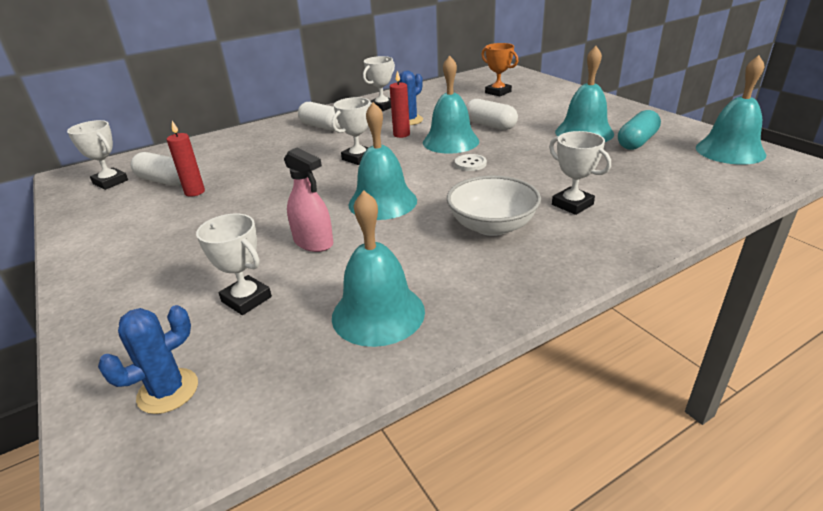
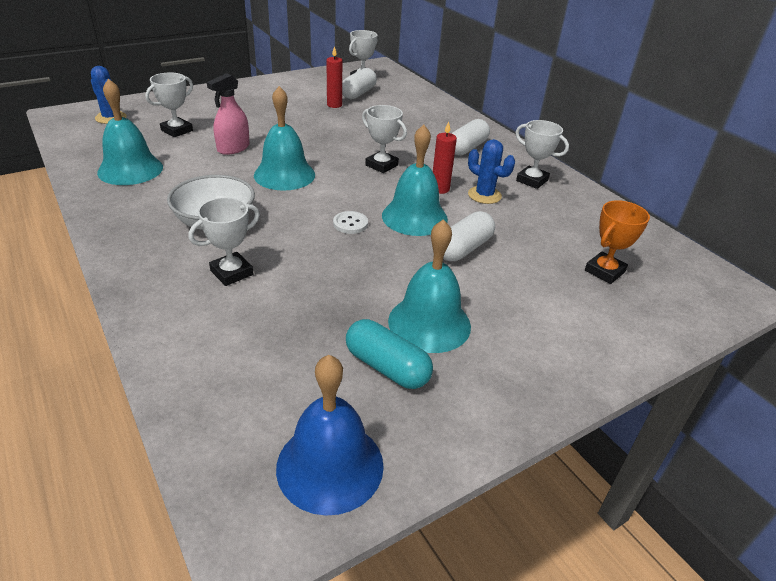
camera: 85 degrees right, 5 degrees up
turquoise bell [696,55,766,165] -> blue bell [276,355,384,516]

